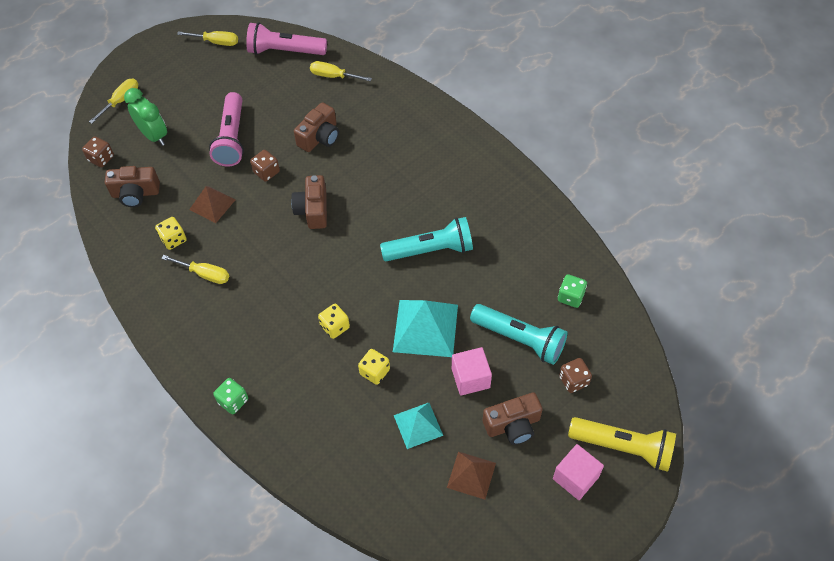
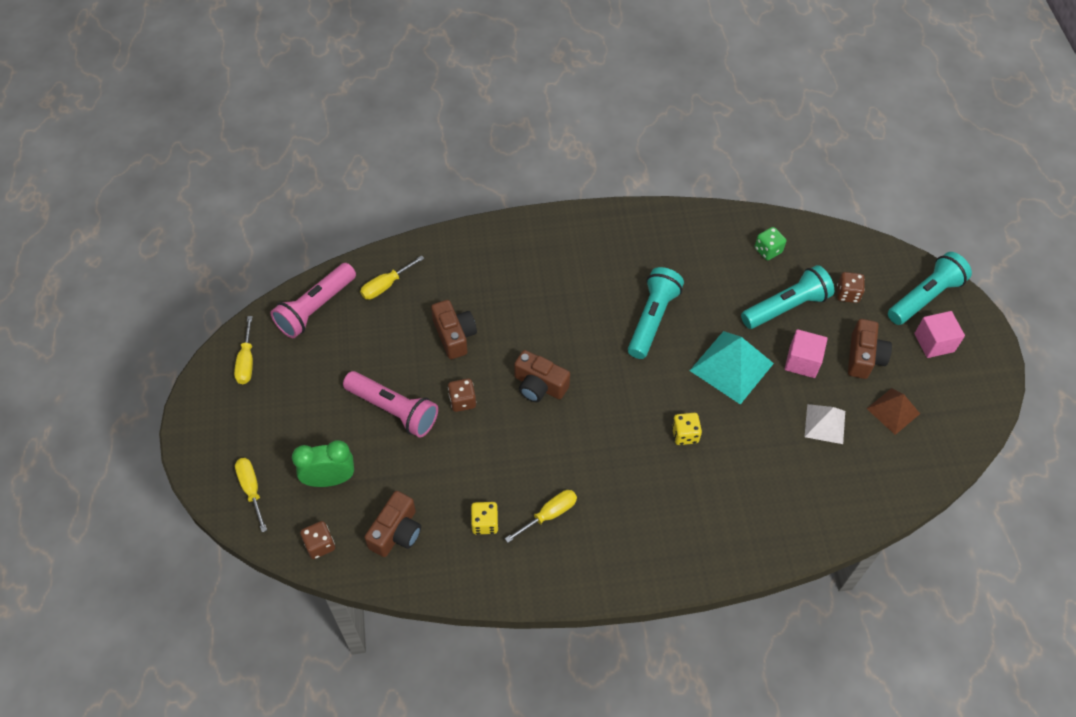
camera: 60 degrees left, 0 degrees up
yellow screwdriver [177,31,238,46] -> yellow screwdriver turned 135 degrees clockwise [234,316,253,384]
brown pyramid [189,186,235,223] -> none
green dice [213,378,248,414] -> none
yellow dice [358,349,390,385] -> none
turquoise pyramid [394,403,443,449] -> white pyramid [805,404,845,444]
yellow flashlight [568,417,676,472] -> turquoise flashlight [888,252,972,325]

